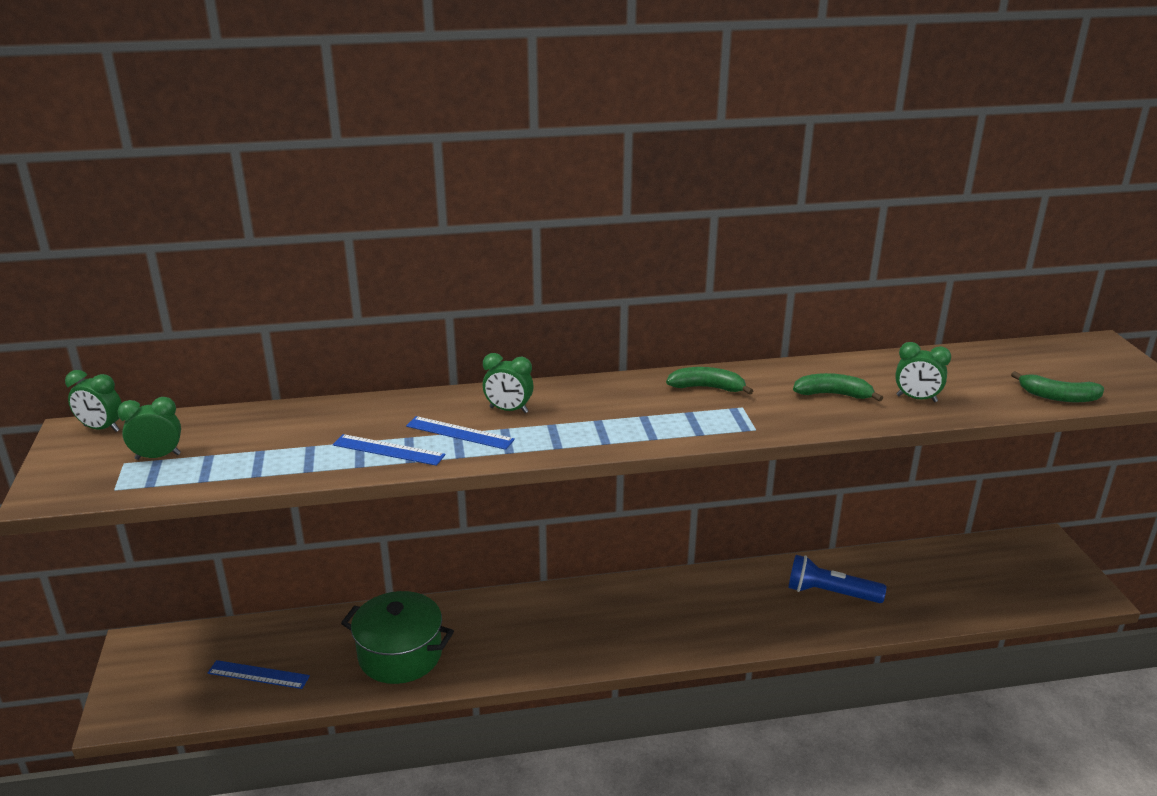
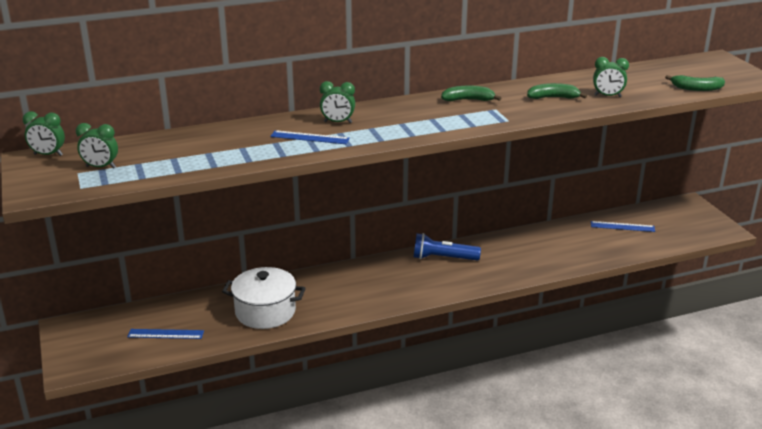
camera: 10 degrees left, 0 degrees up
green clock [118,397,181,460] -> green clock turned 150 degrees counterclockwise [76,123,118,169]
blue ruler [333,434,446,466] -> blue ruler moved to [591,221,655,232]
green pot [341,591,454,684] -> white pot [222,267,306,329]
blue flashlight [788,555,886,603] -> blue flashlight moved to [414,233,481,261]

